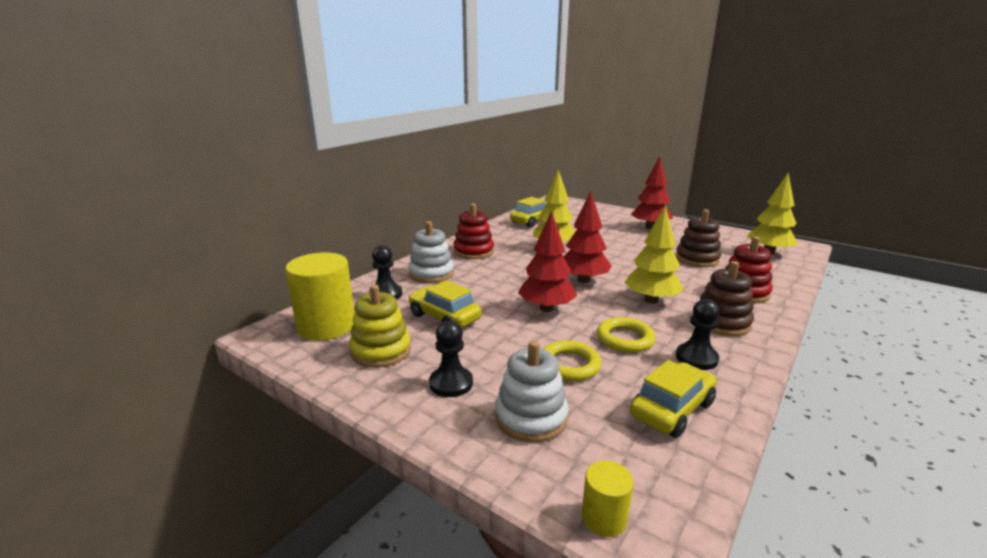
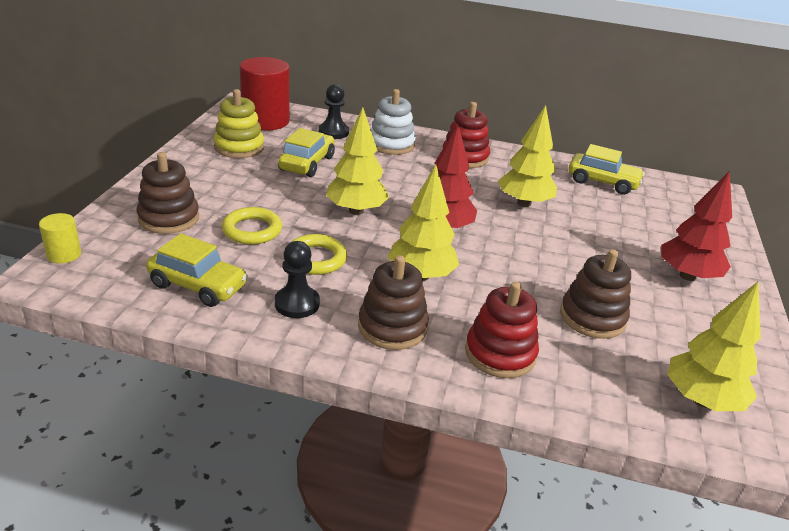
camera: 65 degrees right, 10 degrees up
yellow cylinder [285,252,355,341] -> red cylinder [240,57,290,130]
black pawn [429,321,473,397] -> none
white stacking toy [495,341,568,443] -> brown stacking toy [137,152,199,234]
red tree [518,211,577,312] -> yellow tree [326,107,389,215]

